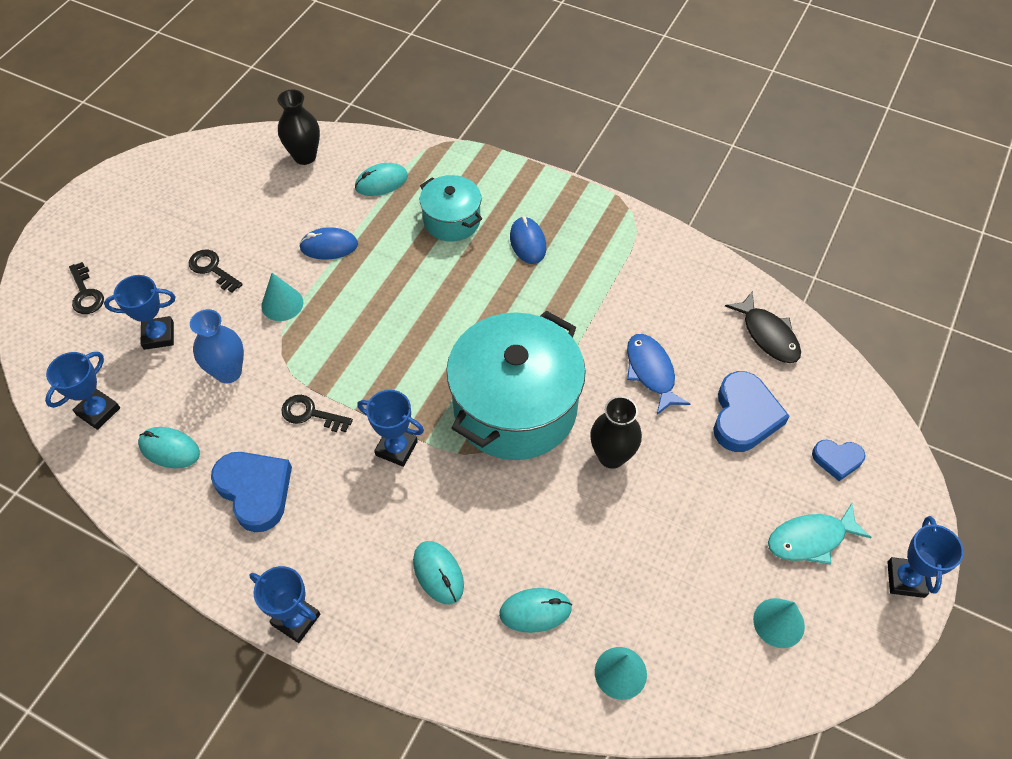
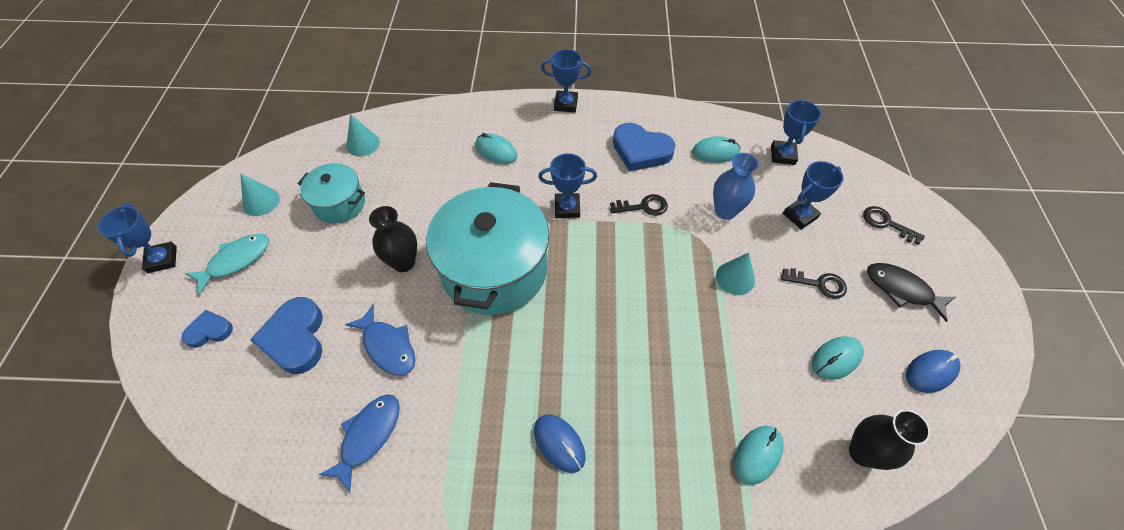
camera: 155 degrees right, 0 degrees up
blue mouse [299,227,358,259] -> blue mouse moved to [906,350,960,393]
turquoise pot [420,175,482,242] -> turquoise pot moved to [298,163,365,224]
turquoise mouse [499,588,572,633] -> turquoise mouse moved to [812,336,864,380]
black fish [725,291,801,363] -> black fish moved to [867,263,955,322]
none -> blue fish [318,394,400,493]

